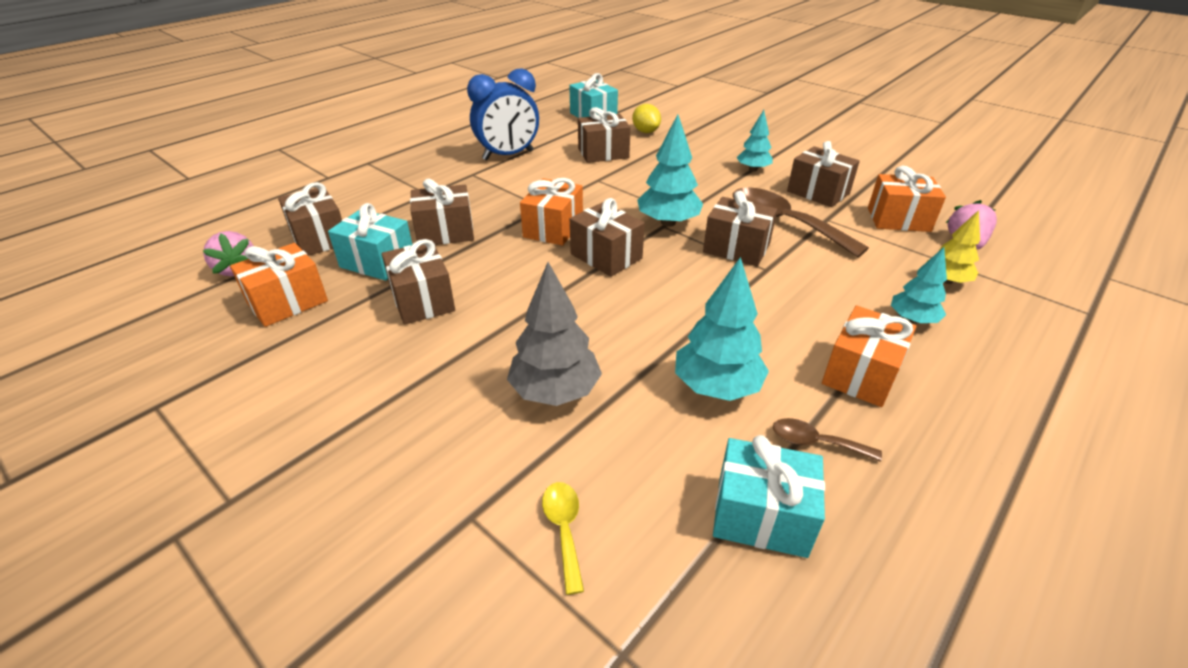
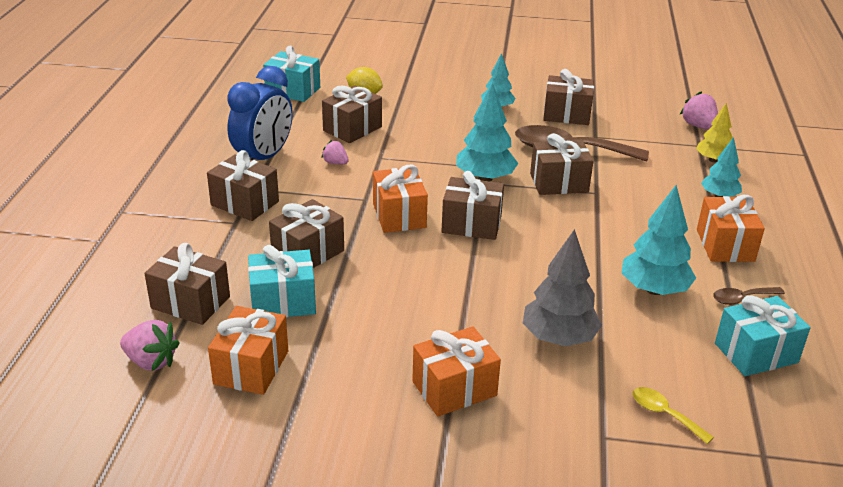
camera: 35 degrees left, 5 degrees down
brown gift [382,239,455,324] -> brown gift moved to [207,150,279,221]
orange gift [868,166,946,232] -> orange gift moved to [412,326,501,417]
none -> pink strawberry [321,140,349,164]

